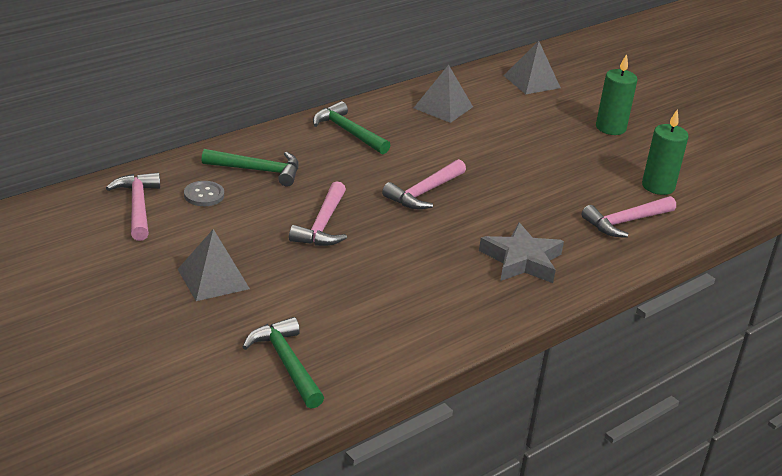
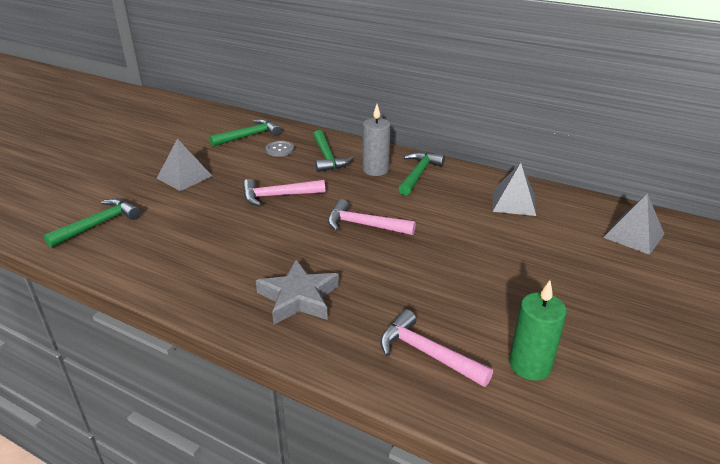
camera: 70 degrees right, 0 degrees up
pink hammer [106,173,160,241] -> green hammer [209,119,281,147]
green candle [596,54,638,135] -> none
none -> grey candle [363,104,391,176]

